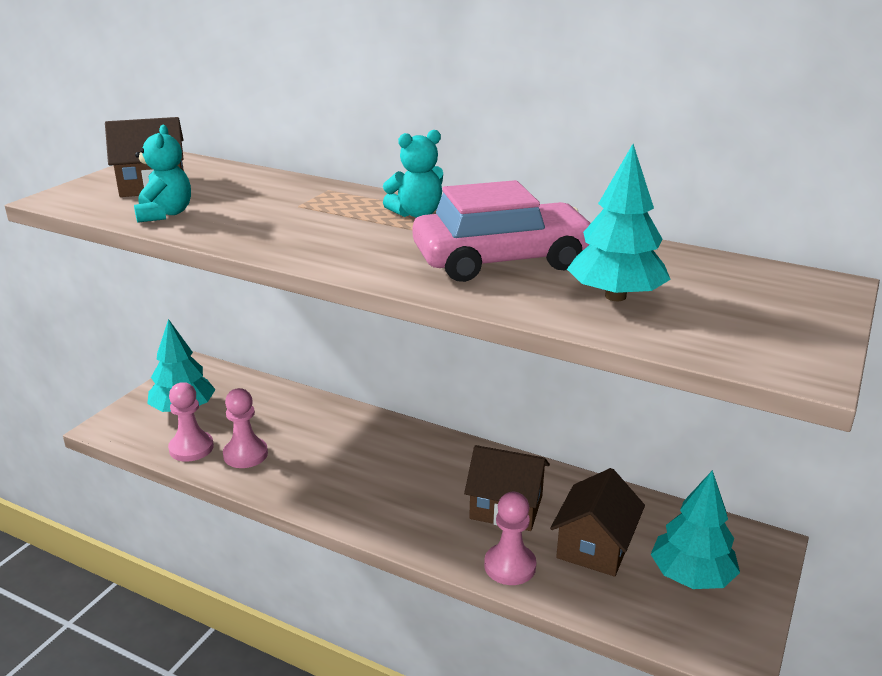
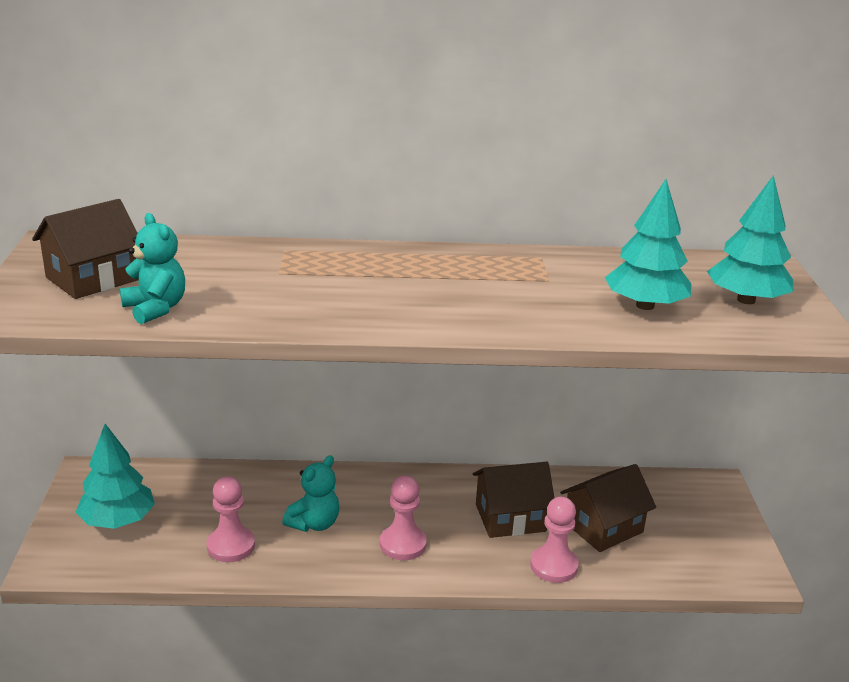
camera: 30 degrees left, 0 degrees up
pink pawn [168,382,214,462] -> pink pawn moved to [380,476,427,560]
turquoise teddy bear [383,130,443,218] -> turquoise teddy bear moved to [282,455,339,532]
pink car [413,180,591,282] -> none
brown house [550,468,645,577] -> brown house turned 60 degrees clockwise [560,464,656,552]
turquoise tree [651,470,740,589] -> turquoise tree moved to [707,175,793,304]

